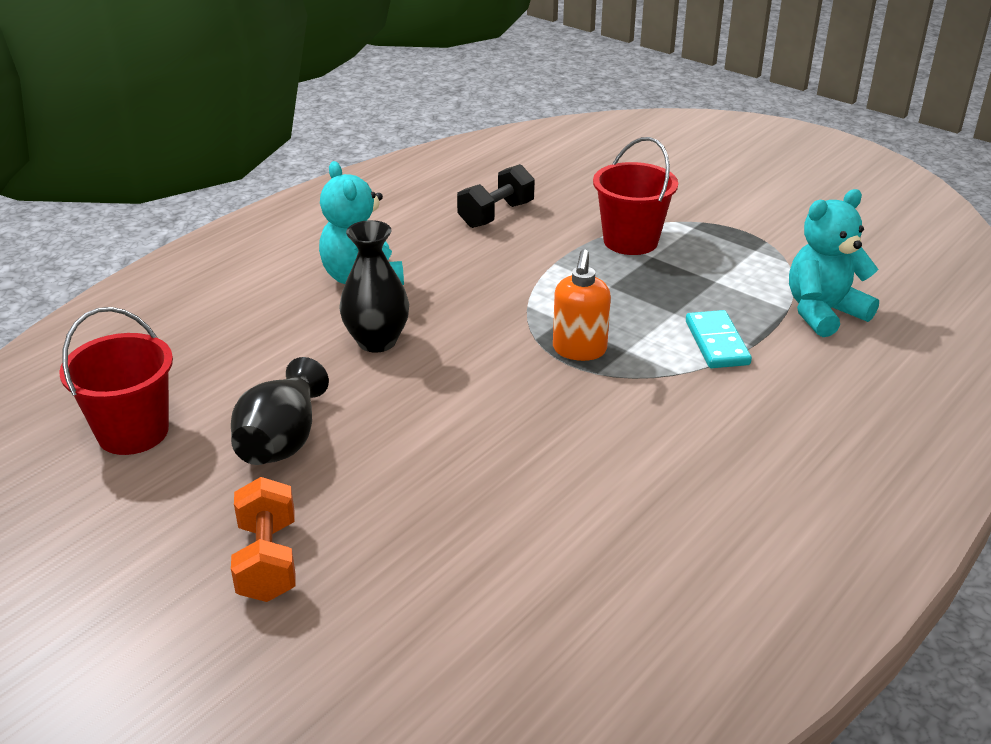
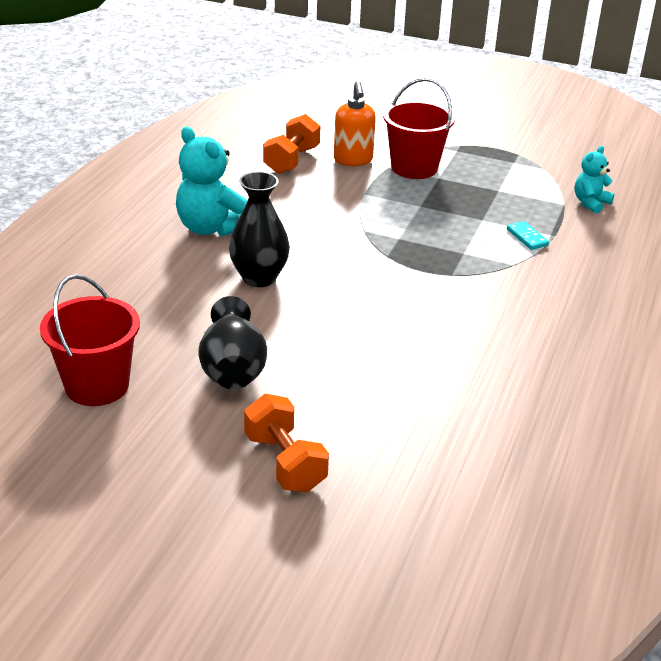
camera: 20 degrees left, 0 degrees up
black dumbbell [457,164,535,228] -> orange dumbbell [263,114,320,174]
orange soap dispenser [553,249,611,361] -> orange soap dispenser moved to [334,81,376,166]
turquoise domino [686,310,752,368] -> turquoise domino [507,221,549,250], size x0.63
turquoise teddy bear [789,189,879,337] -> turquoise teddy bear [575,146,614,214], size x0.57

